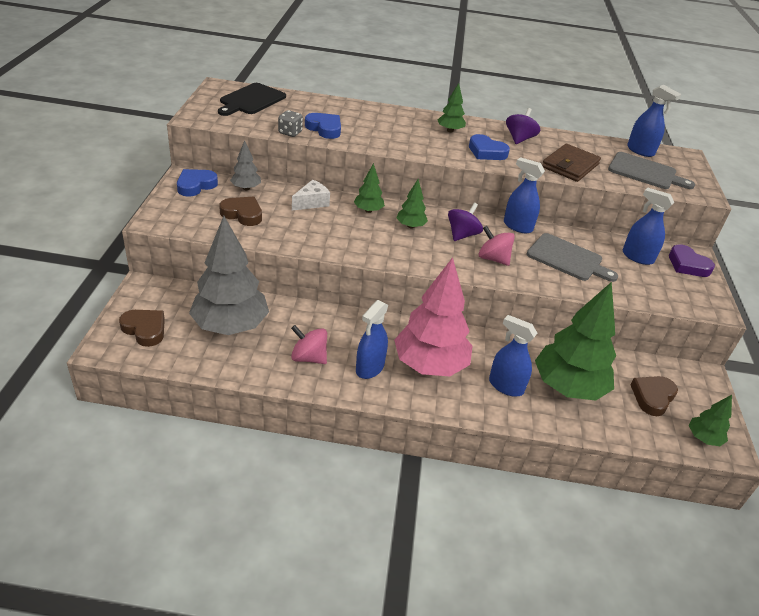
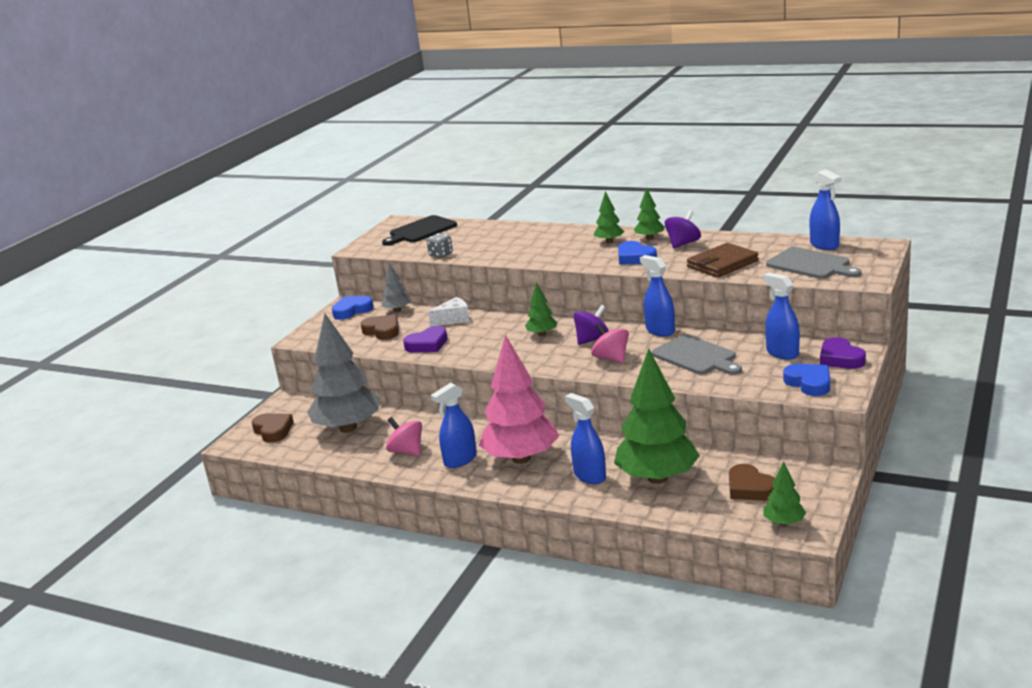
camera: 25 degrees right, 15 degrees down
blue heart [305,113,341,139] -> blue heart moved to [783,364,830,396]
green tree [354,163,385,213] -> green tree moved to [634,187,665,240]
brown heart [631,376,678,416] -> brown heart turned 90 degrees counterclockwise [729,464,775,501]
none -> purple heart [403,326,448,352]

